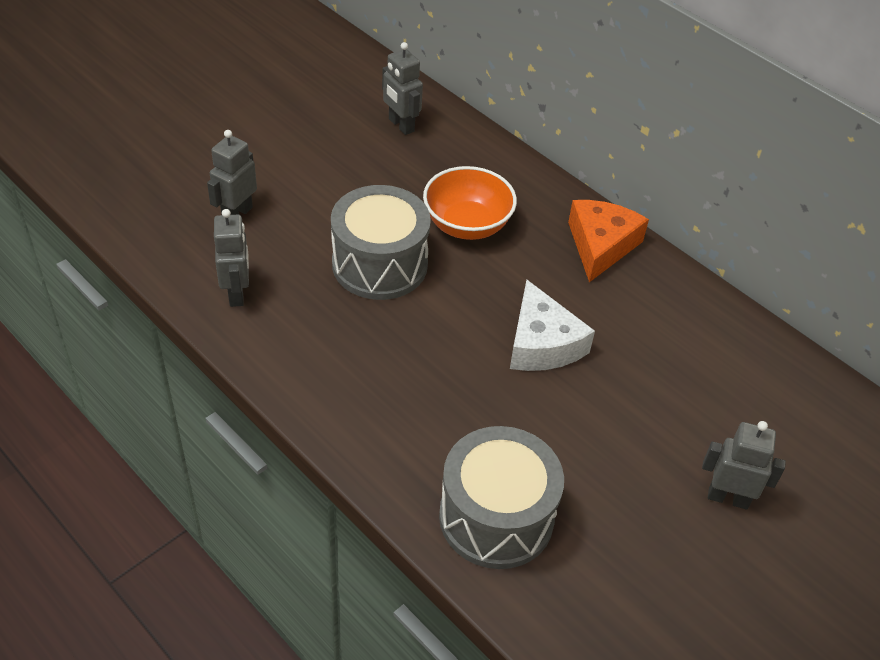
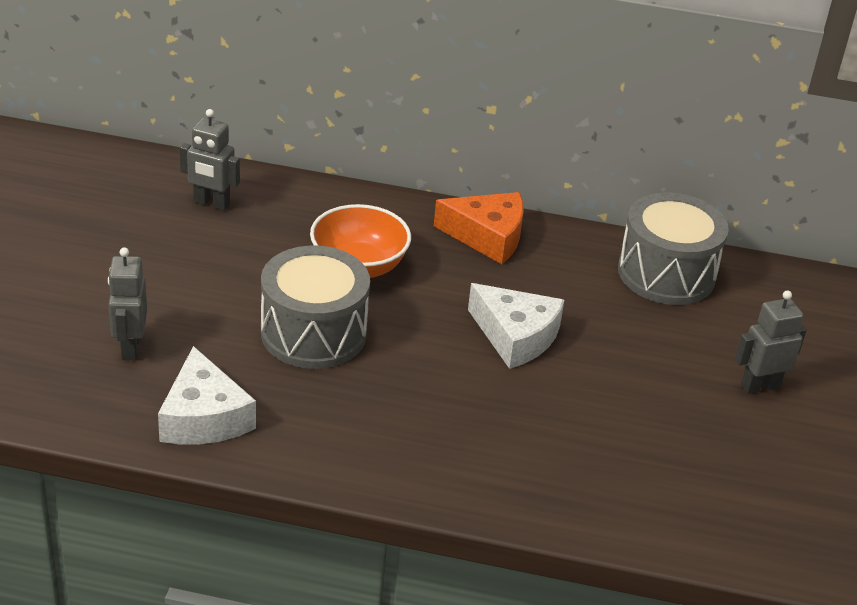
camera: 35 degrees left, 10 degrees down
grey robot [214,209,249,307] -> white cheese [158,346,256,445]
grey drum [439,426,564,569] -> grey drum moved to [618,193,729,305]
orange cheese [568,200,649,282] -> orange cheese turned 120 degrees clockwise [434,192,524,264]

